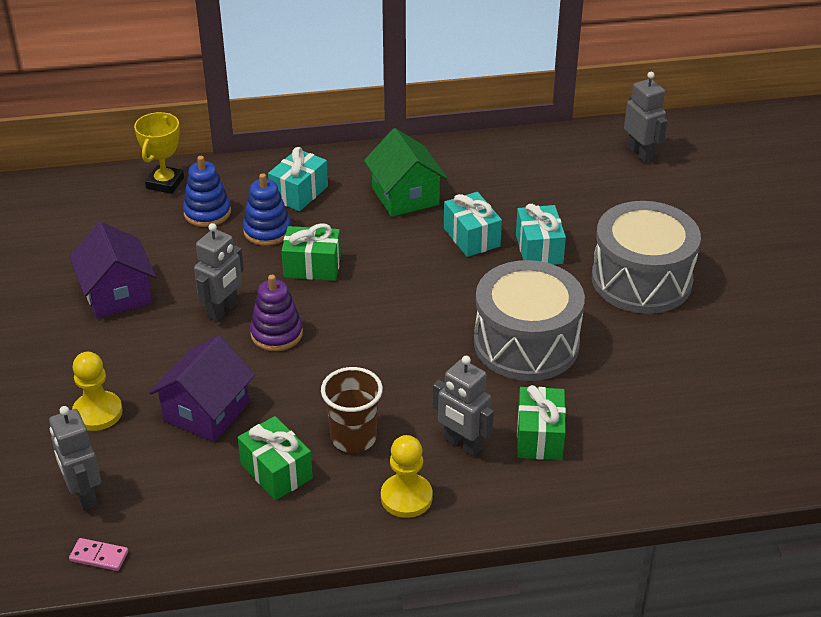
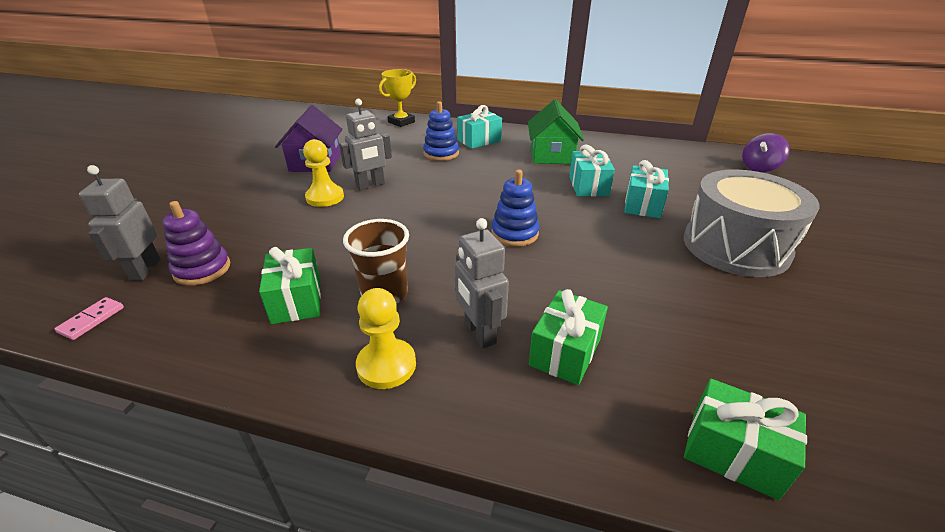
camera: 25 degrees right, 5 degrees down
pink domino [69,538,128,571] -> pink domino turned 75 degrees clockwise [55,297,124,340]
yellow pawn [72,352,123,431] -> yellow pawn moved to [303,139,344,207]
purple house [149,335,255,442] -> none
blue stacking toy [183,156,231,227] -> blue stacking toy moved to [491,170,539,247]
purple stacking toy [250,275,303,351] -> purple stacking toy moved to [162,201,230,286]
green gift [281,223,341,281] -> green gift moved to [684,379,807,500]
grey drum [474,260,585,381] -> none
grey robot [624,72,667,163] -> purple spinning top [742,133,790,172]

